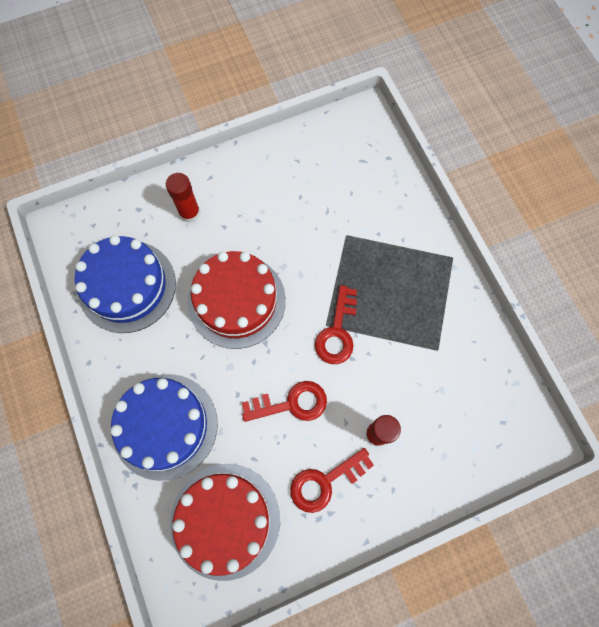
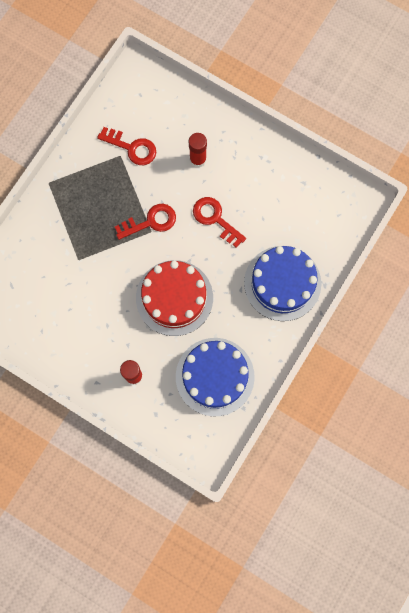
camera: 125 degrees left, 5 degrees up
red cake [170,464,280,581] -> none
red key [290,448,374,513] -> red key moved to [97,127,156,165]

